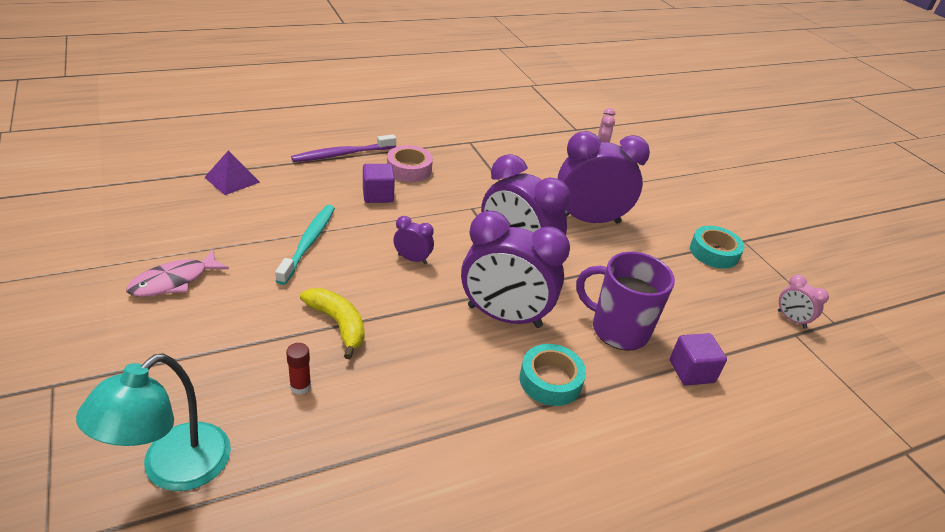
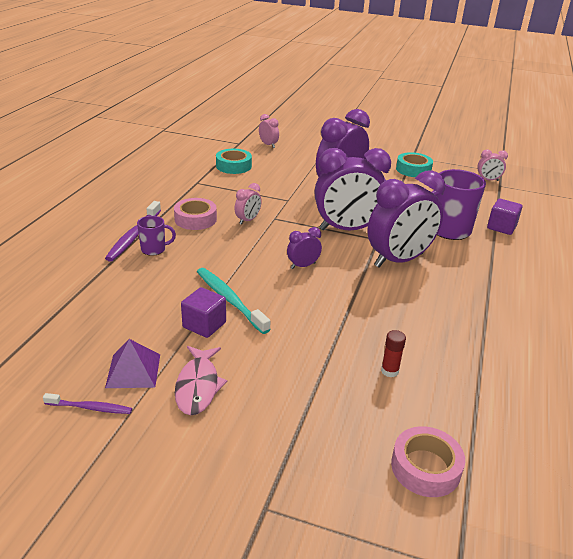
camera: 45 degrees left, 5 degrees down
turquoise lamp [76,353,231,491] -> pink tape [391,426,465,497]
purple pyramid [204,150,260,195] -> purple pyramid moved to [105,339,160,388]
yellow banana [300,288,365,359] -> none
purple cube [363,164,395,203] -> purple cube moved to [181,287,226,338]
turquoise tape [519,344,586,406] -> turquoise tape moved to [216,149,252,174]
none -> purple toothbrush [43,393,132,414]
none -> purple mug [137,216,176,256]
none -> pink clock [235,183,262,225]

